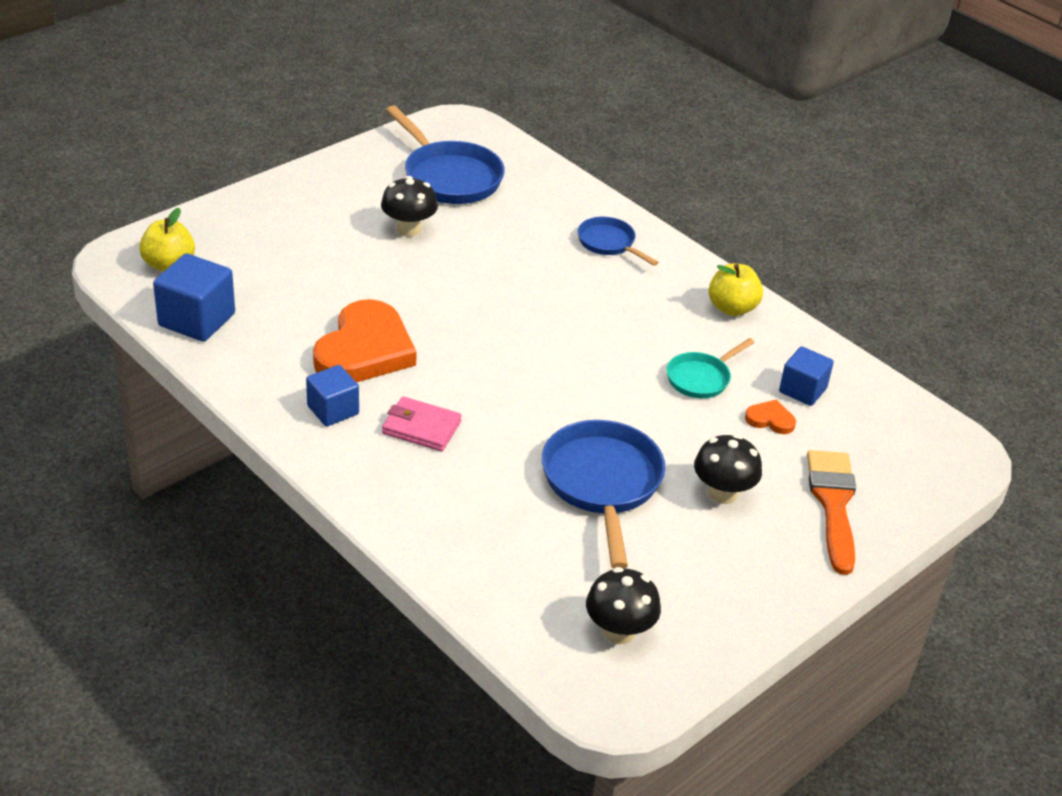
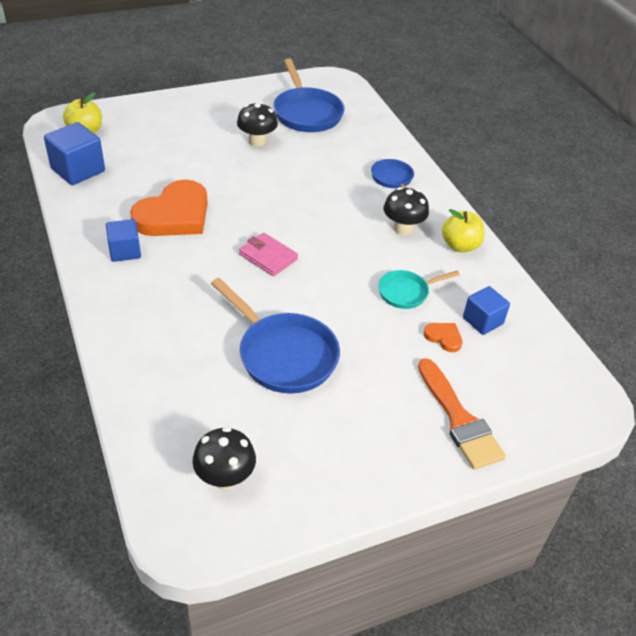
camera: 20 degrees right, 5 degrees up
pink wallet [382,396,462,451] -> pink wallet moved to [239,233,298,276]
blue pan [542,420,665,568] -> blue pan turned 120 degrees clockwise [211,278,340,393]
black mushroom [694,434,762,504] -> black mushroom moved to [383,187,429,235]
orange brush [807,450,856,575] -> orange brush turned 135 degrees clockwise [418,358,506,470]

